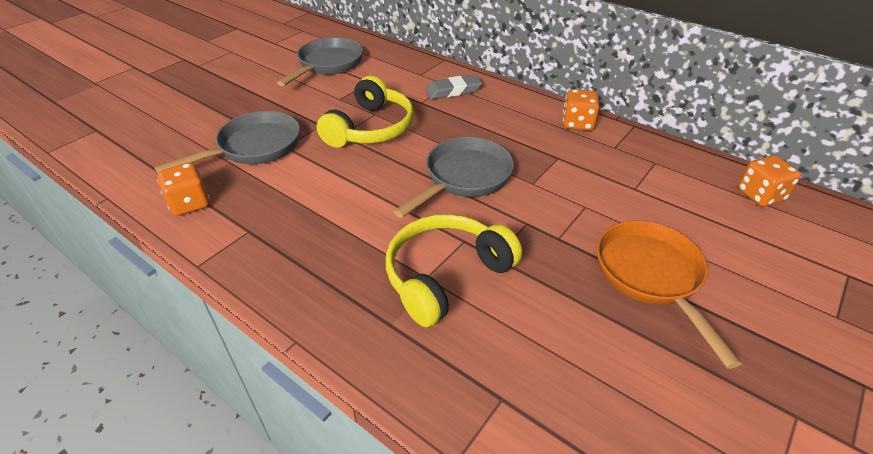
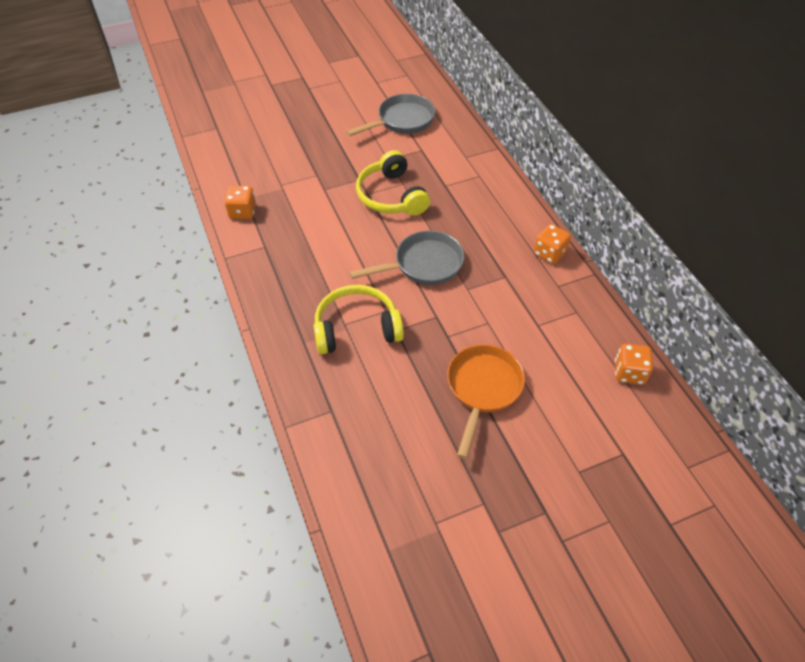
camera: 30 degrees right, 10 degrees up
grey pan [155,111,300,173] -> none
yellow headphones [317,76,414,148] -> yellow headphones turned 105 degrees clockwise [356,150,430,216]
grey eraser [426,75,482,99] -> none

